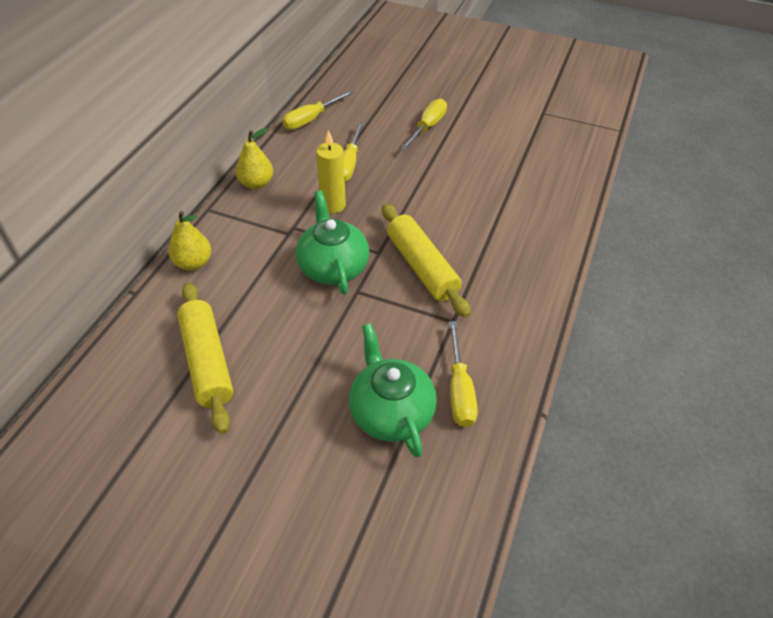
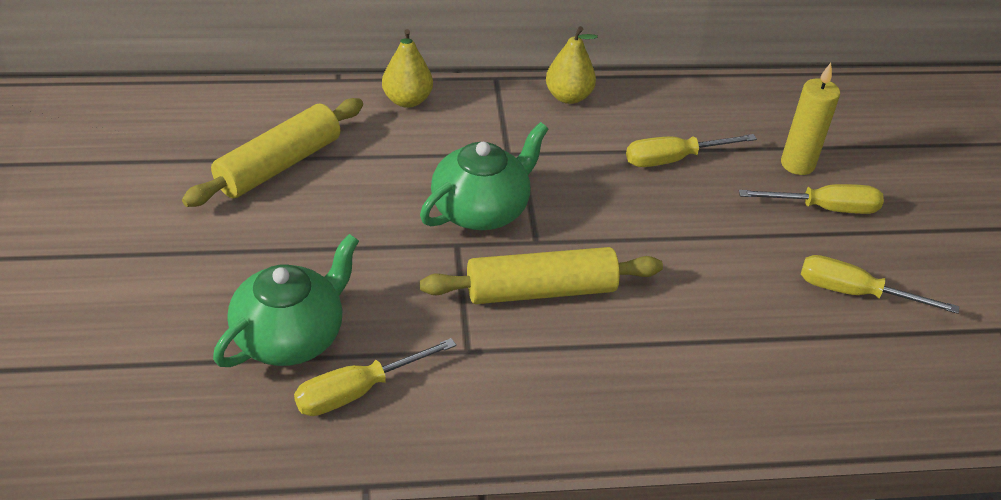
camera: 60 degrees right, 5 degrees down
yellow screwdriver [282,90,354,130] -> yellow screwdriver moved to [801,255,959,314]
yellow candle [316,130,346,213] -> yellow candle moved to [781,63,840,175]
yellow rolling pin [382,204,471,318] -> yellow rolling pin turned 45 degrees clockwise [420,247,663,304]

